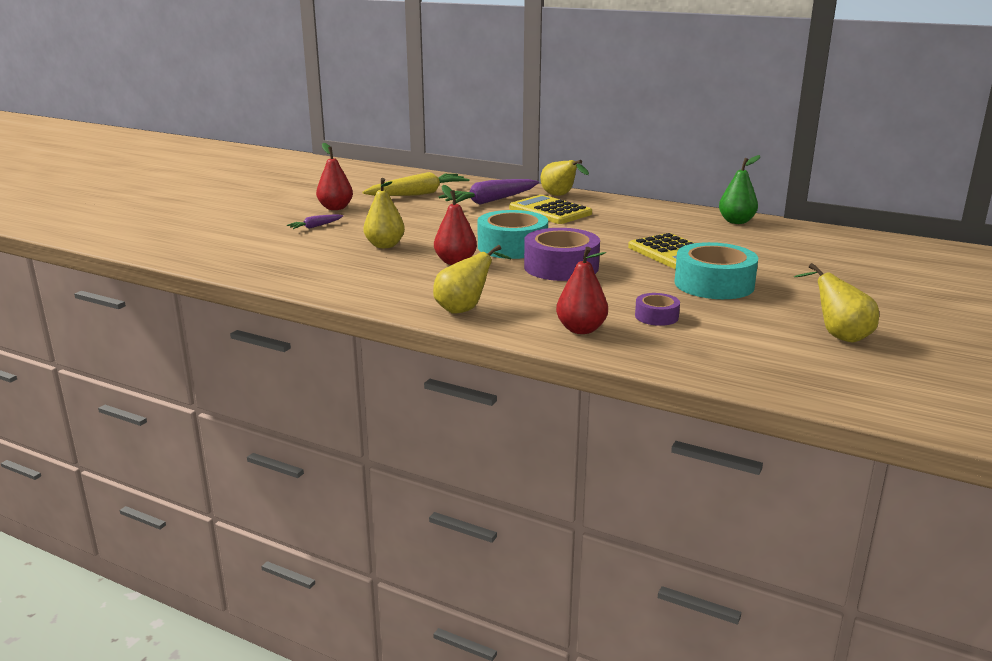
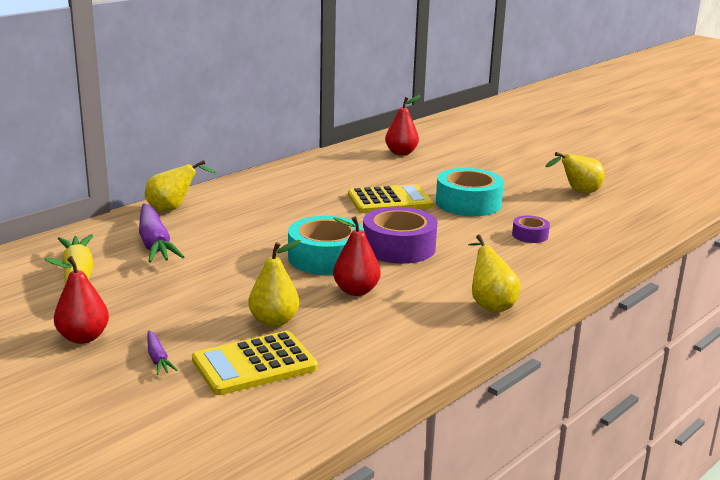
camera: 75 degrees left, 0 degrees up
yellow calculator [509,195,592,224] -> yellow calculator moved to [192,331,318,395]
red pear [556,247,608,334] -> red pear moved to [385,95,421,155]
green pear [719,155,760,224] -> none

